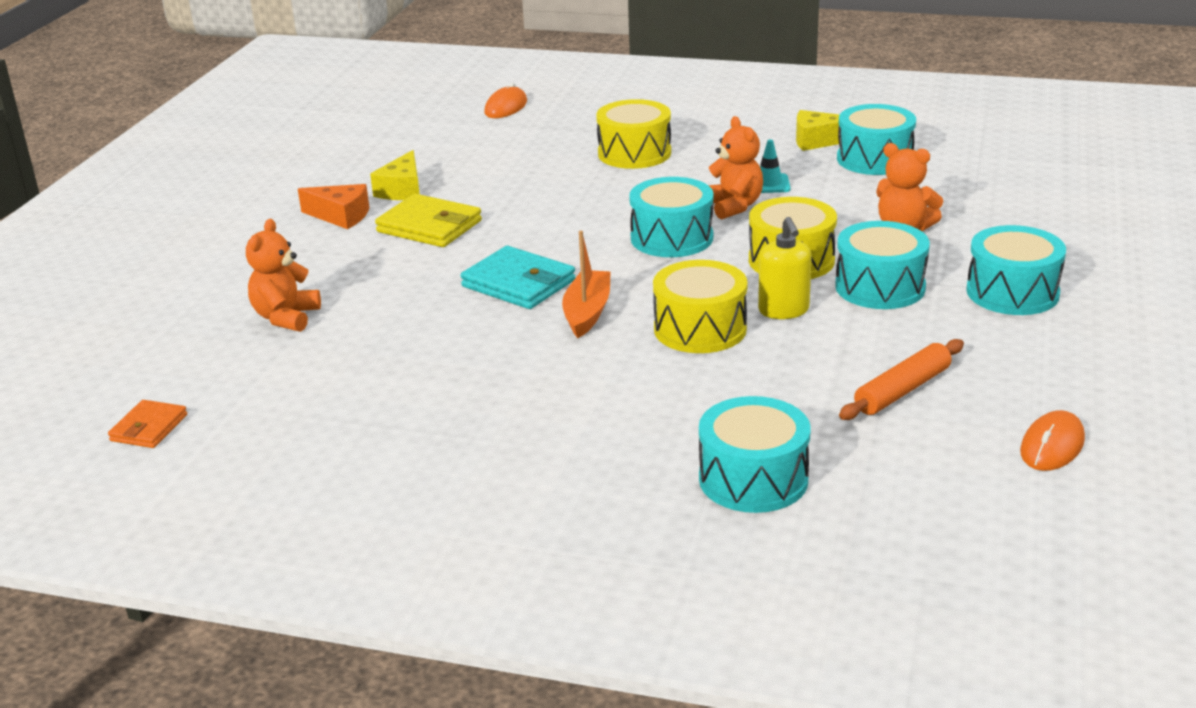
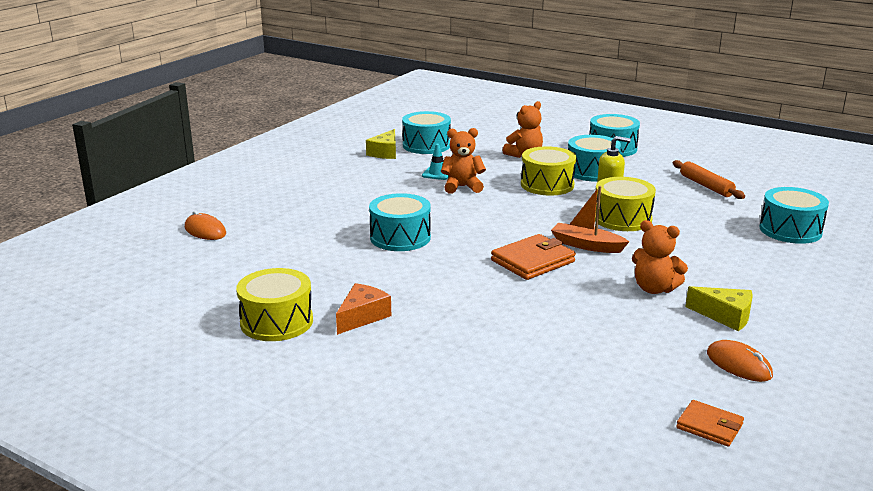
camera: 75 degrees left, 5 degrees down
orange teddy bear [246,219,321,332] -> orange teddy bear moved to [632,220,688,294]
yellow cheese [370,150,419,200] -> yellow cheese moved to [685,286,753,331]
yellow wallet [375,194,482,247] -> none
turquoise wallet [460,246,576,309] -> orange wallet [491,234,576,280]
yellow drum [596,99,671,169] -> yellow drum moved to [236,268,313,341]
turquoise drum [629,177,713,257] -> turquoise drum moved to [369,193,431,251]
orange mouse [1020,410,1085,471] -> orange mouse moved to [707,340,773,382]

